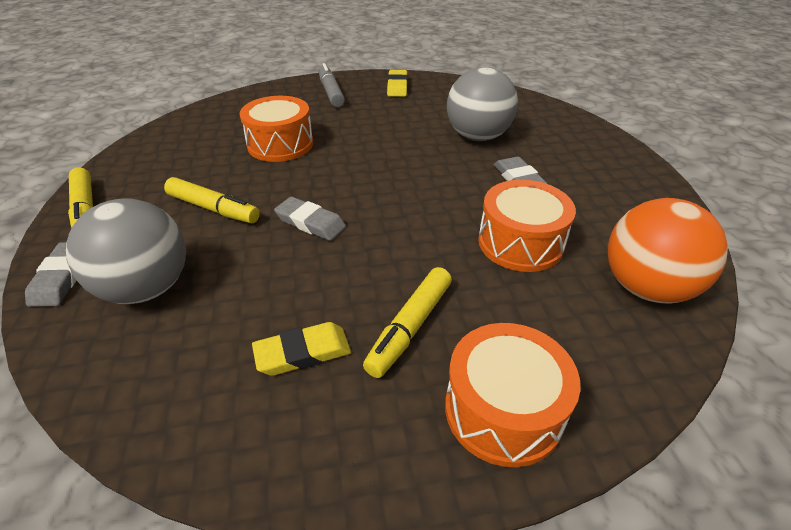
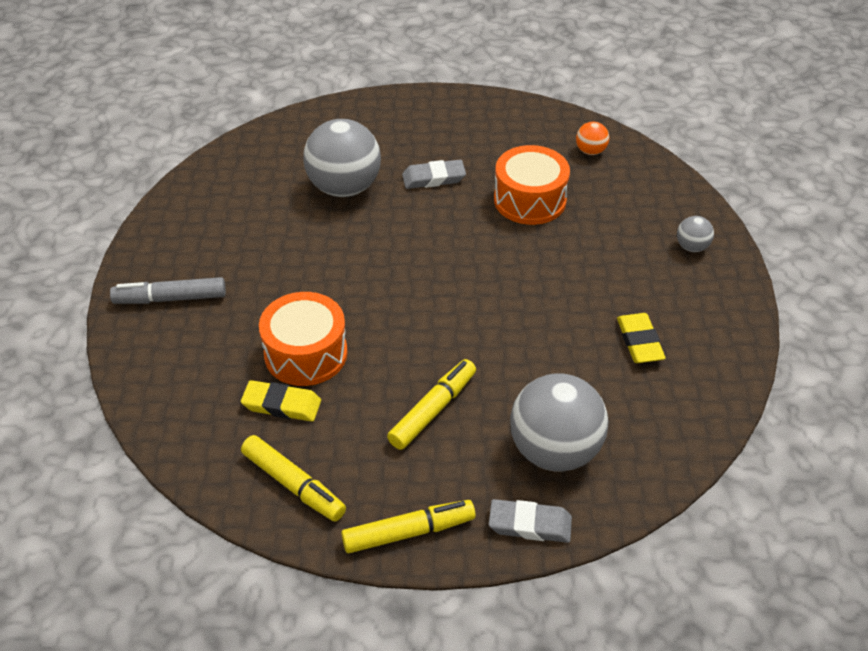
camera: 80 degrees left, 5 degrees up
grey eraser [274,197,346,241] -> none
yellow marker [363,267,452,378] -> yellow marker moved to [241,435,346,522]
yellow eraser [387,70,408,97] -> yellow eraser moved to [241,380,321,422]
orange drum [445,323,580,467] -> grey ball [677,216,714,252]
orange ball [608,198,728,304] -> orange ball [576,122,609,155], size x0.45

